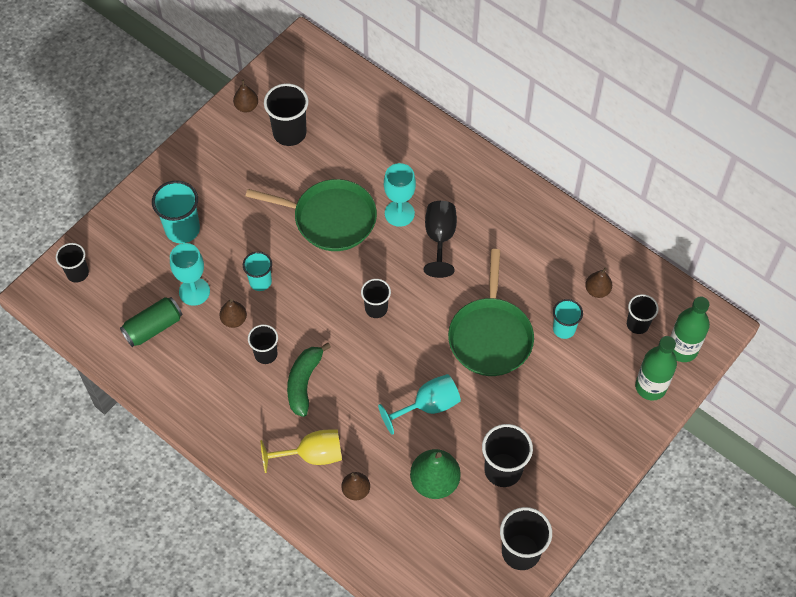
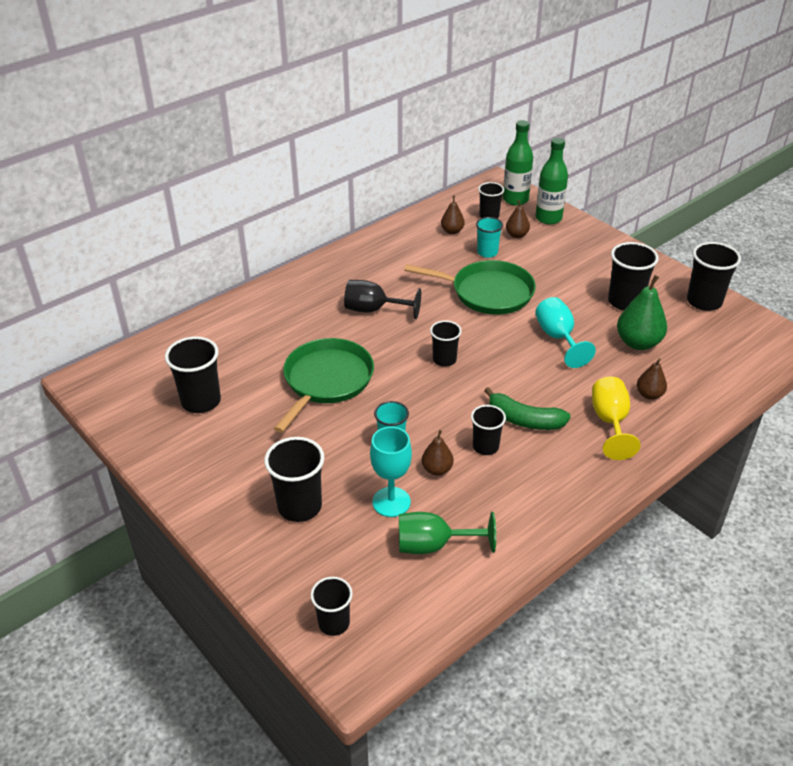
camera: 80 degrees left, 20 degrees down
green can [120,297,183,347] -> green goblet [399,512,496,554]
turquoise cup [152,180,200,243] -> black cup [264,437,324,522]
brown pear [233,80,258,113] -> brown pear moved to [506,200,530,238]
turquoise goblet [384,163,416,227] -> none

